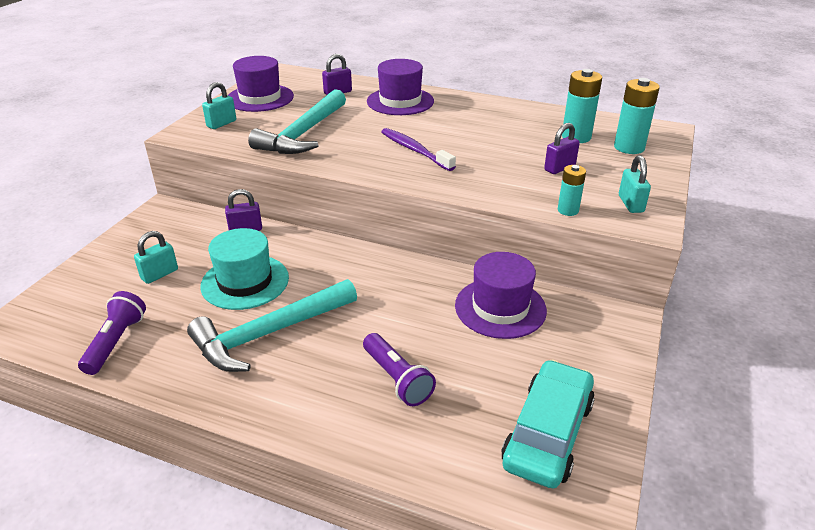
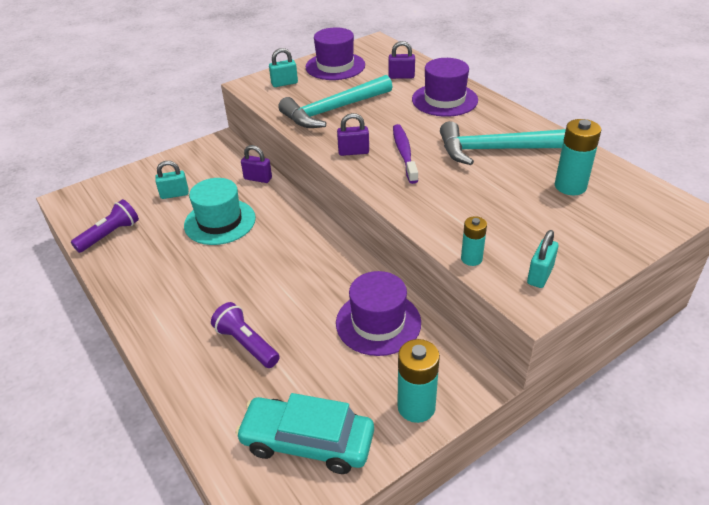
camera: 35 degrees right, 5 degrees up
turquoise hammer [187,279,357,372] -> turquoise hammer moved to [440,121,566,165]
purple flashlight [363,333,436,406] -> purple flashlight turned 135 degrees clockwise [211,302,280,368]
turquoise car [501,359,595,488] -> turquoise car turned 135 degrees counterclockwise [236,393,374,474]
purple padlock [544,123,580,174] -> purple padlock moved to [337,113,369,156]
turquoise battery [614,78,660,154] -> turquoise battery moved to [397,339,440,423]

